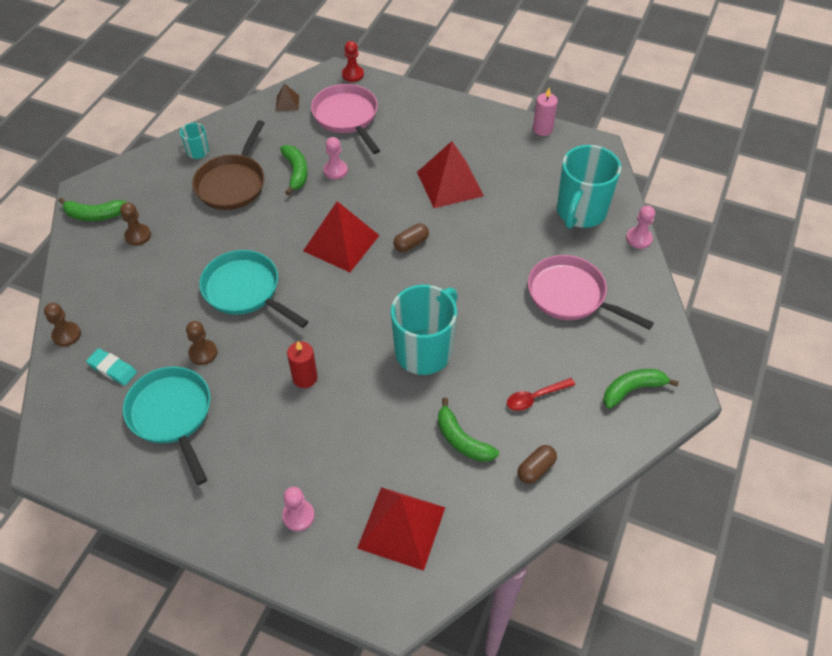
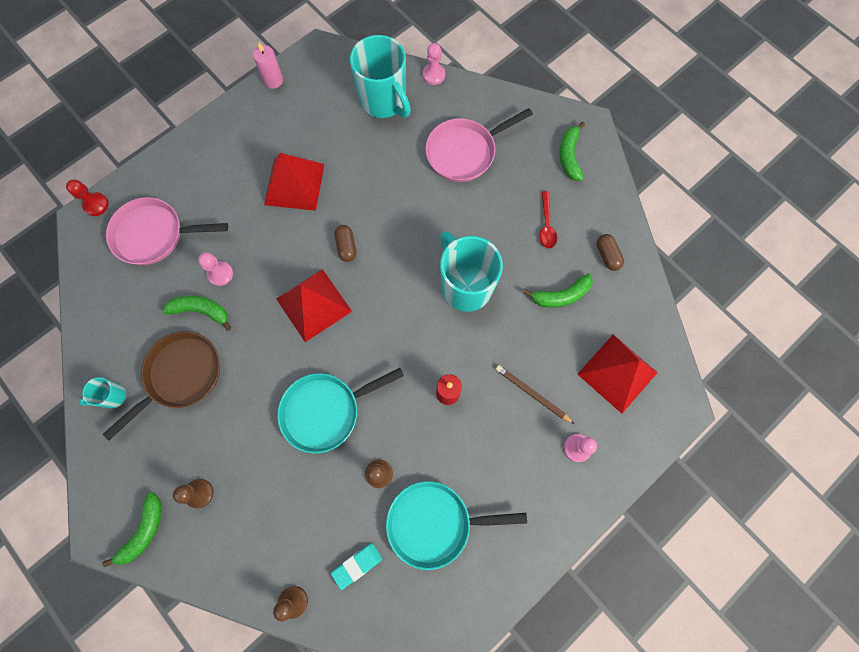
camera: 65 degrees left, 20 degrees up
brown pan [192,120,265,210] -> brown pan turned 90 degrees counterclockwise [103,331,220,440]
brown pyramid [276,83,299,111] -> none
none -> brown pencil [496,365,574,424]

